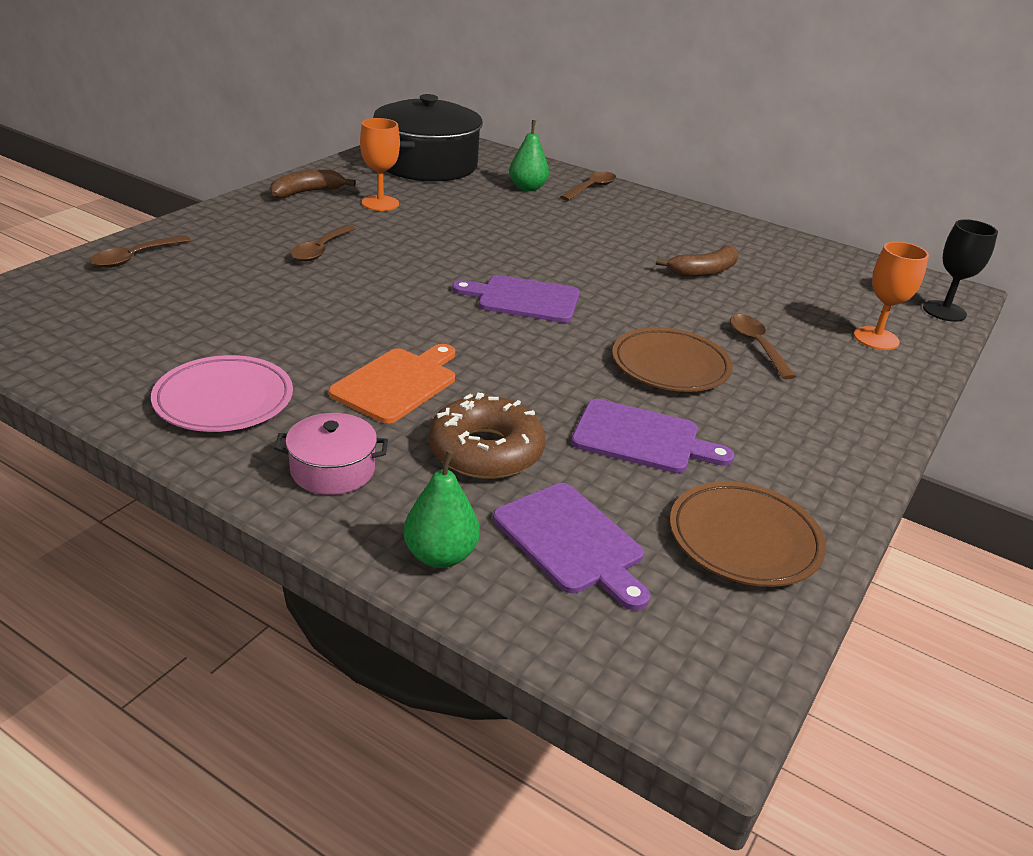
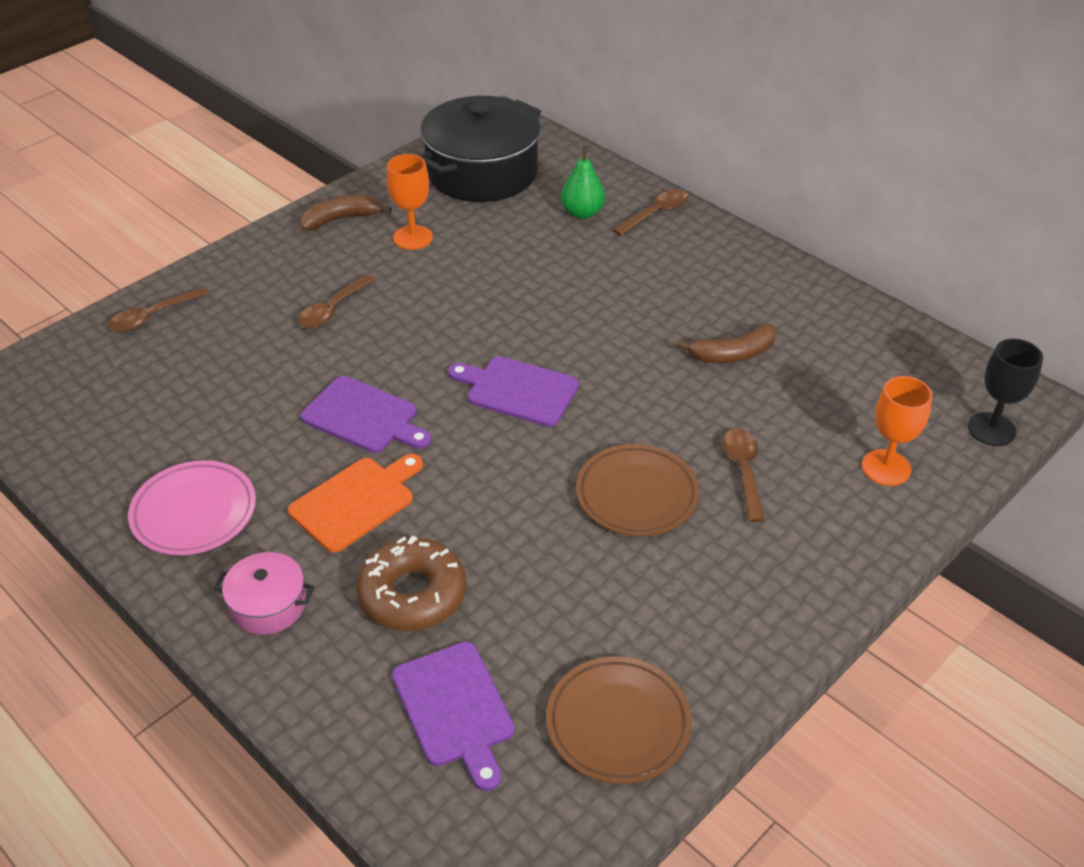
camera: 15 degrees right, 10 degrees up
green pear [404,450,480,568] -> none
purple cutting board [571,399,734,473] -> purple cutting board moved to [301,376,431,453]

